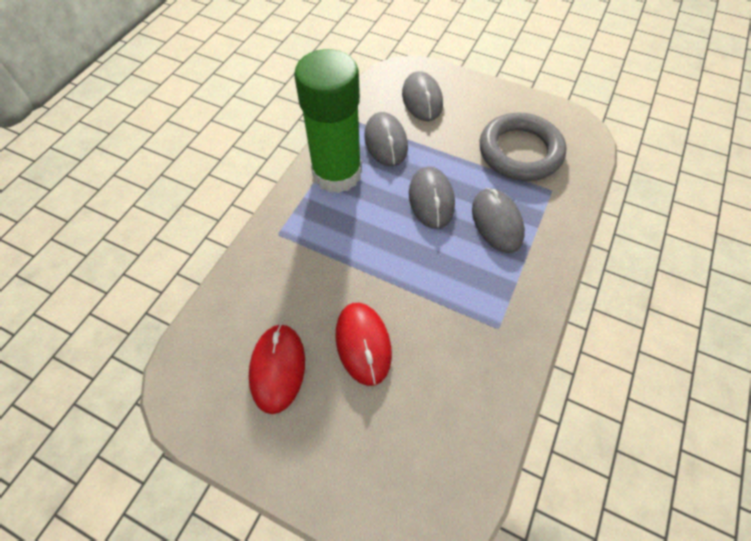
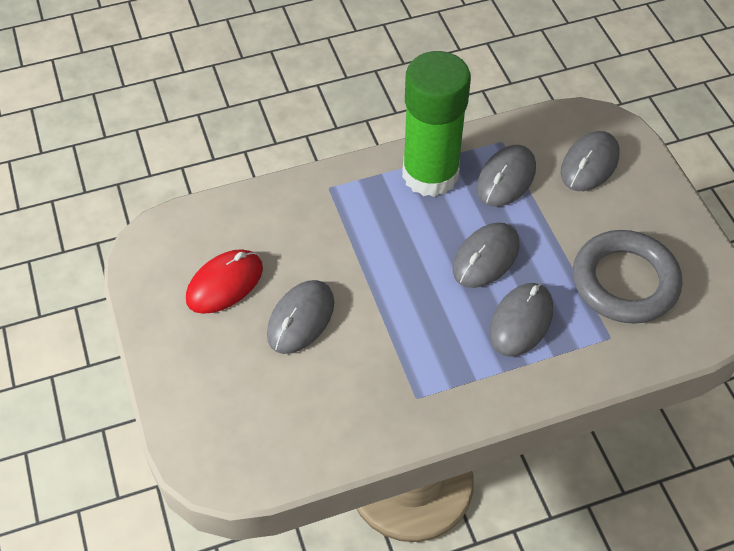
camera: 45 degrees right, 5 degrees down
red mouse [336,303,392,386] -> grey mouse [267,280,334,354]

